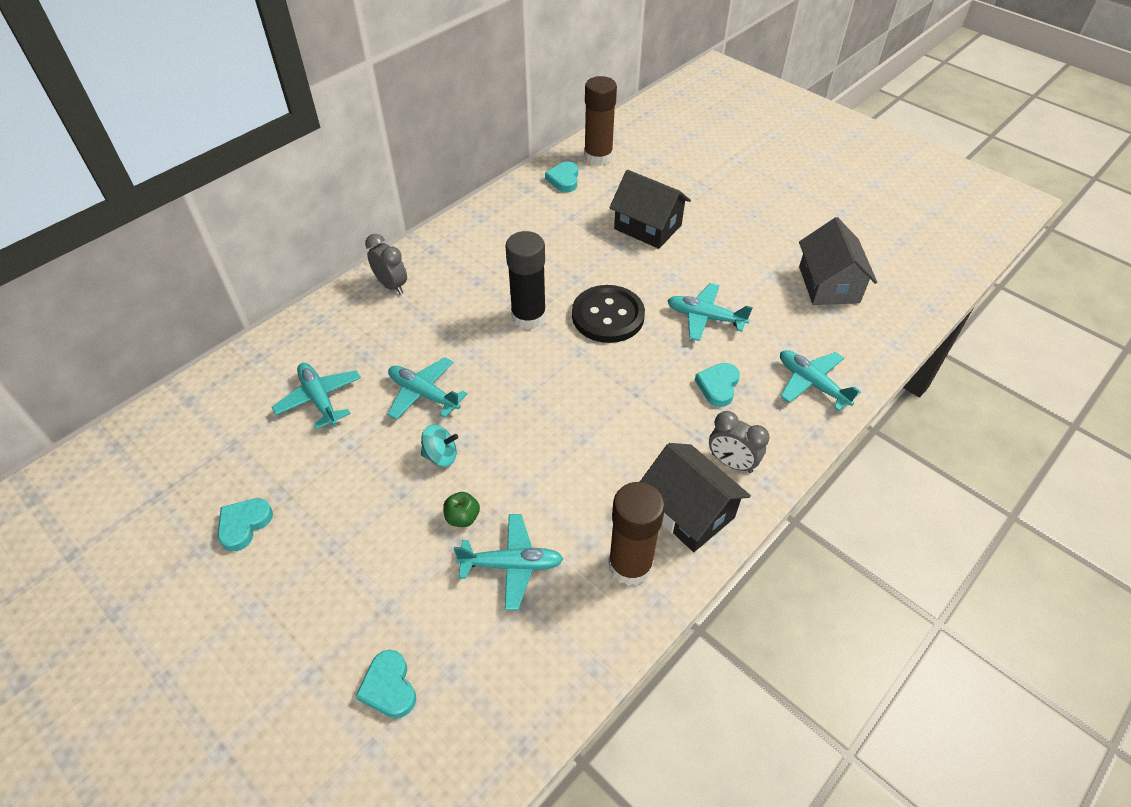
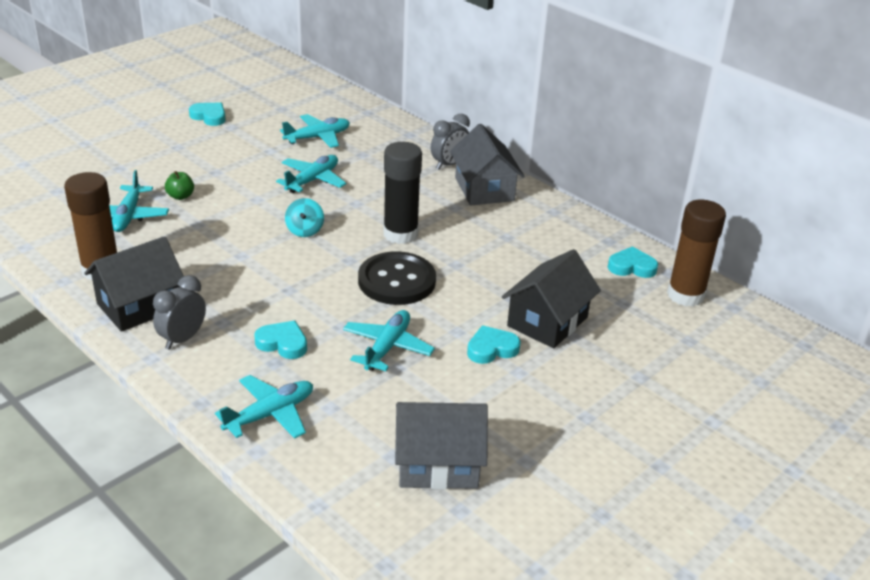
camera: 90 degrees right, 15 degrees down
turquoise heart [356,650,416,718] -> turquoise heart moved to [467,325,521,364]
turquoise spinning top [421,425,458,467] -> turquoise spinning top moved to [285,198,324,237]
none -> grey house [450,124,525,206]

